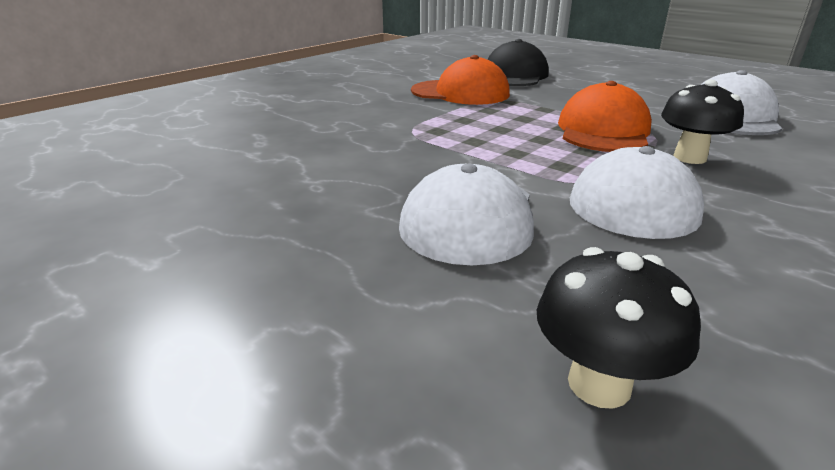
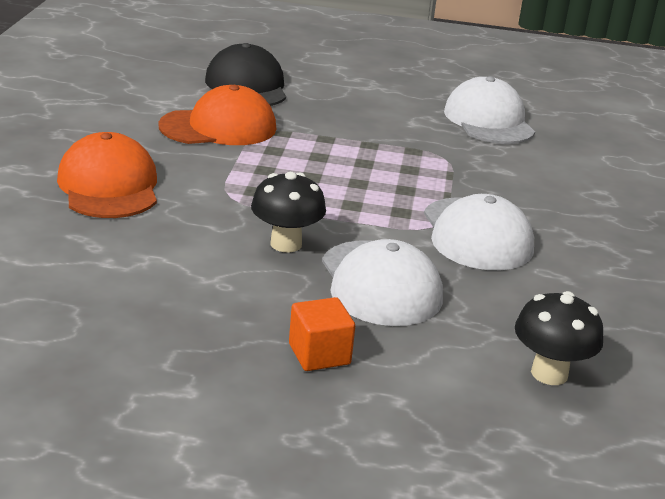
camera: 35 degrees left, 0 degrees up
orange cap [558,81,652,152] -> orange cap moved to [57,132,157,218]
black mushroom [661,80,744,164] -> black mushroom moved to [251,172,326,253]
none -> orange cube [289,297,355,371]

